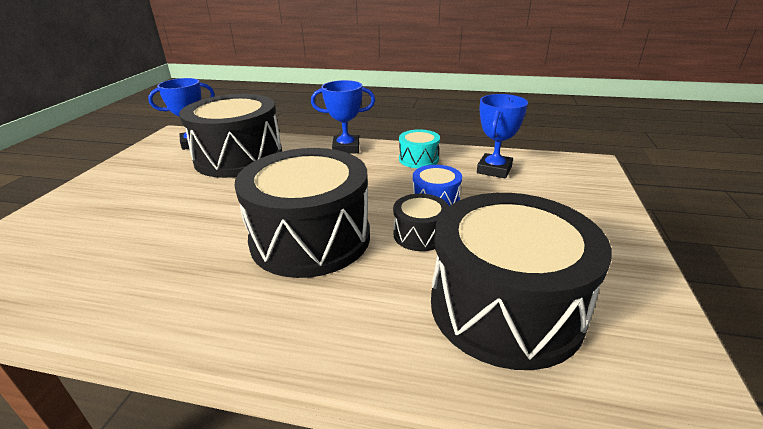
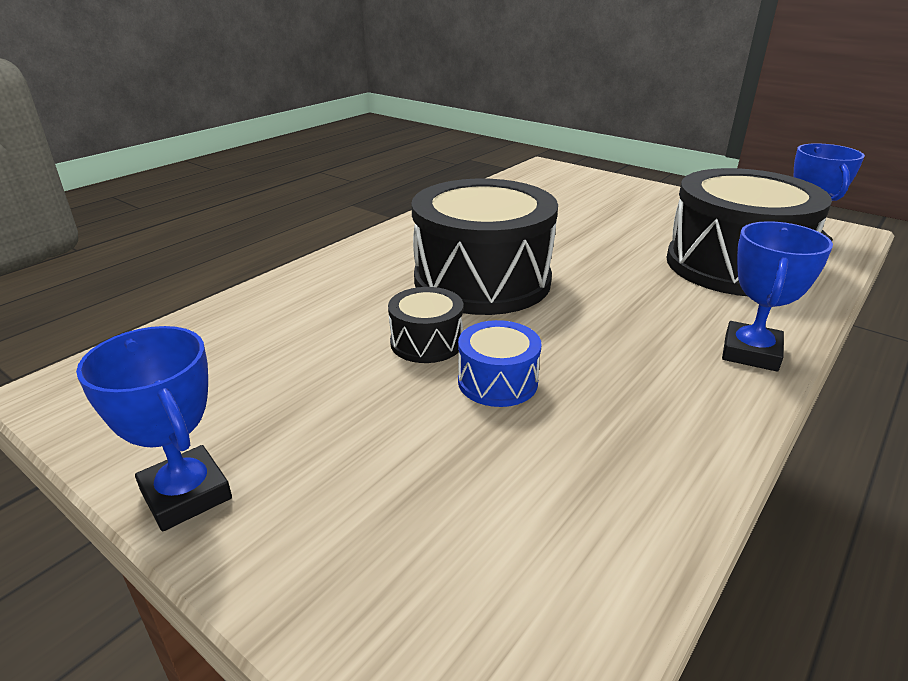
camera: 115 degrees right, 0 degrees up
turquoise drum [399,129,440,168] -> none
black drum [431,193,612,370] -> none
blue trophy [477,94,528,178] -> blue trophy moved to [76,326,232,531]

